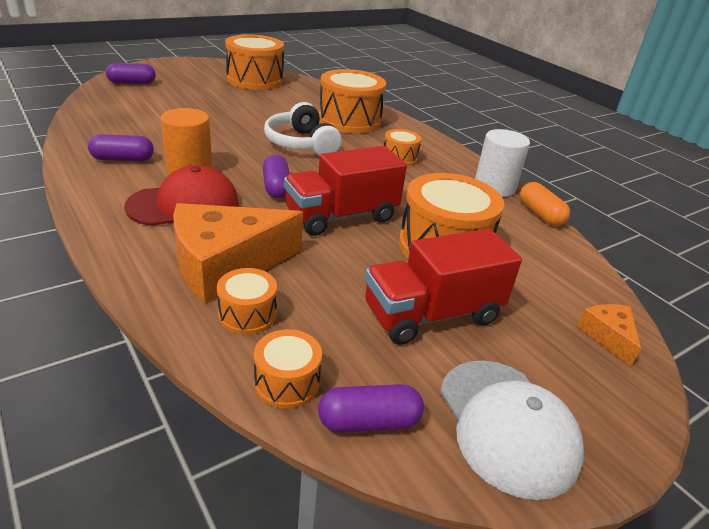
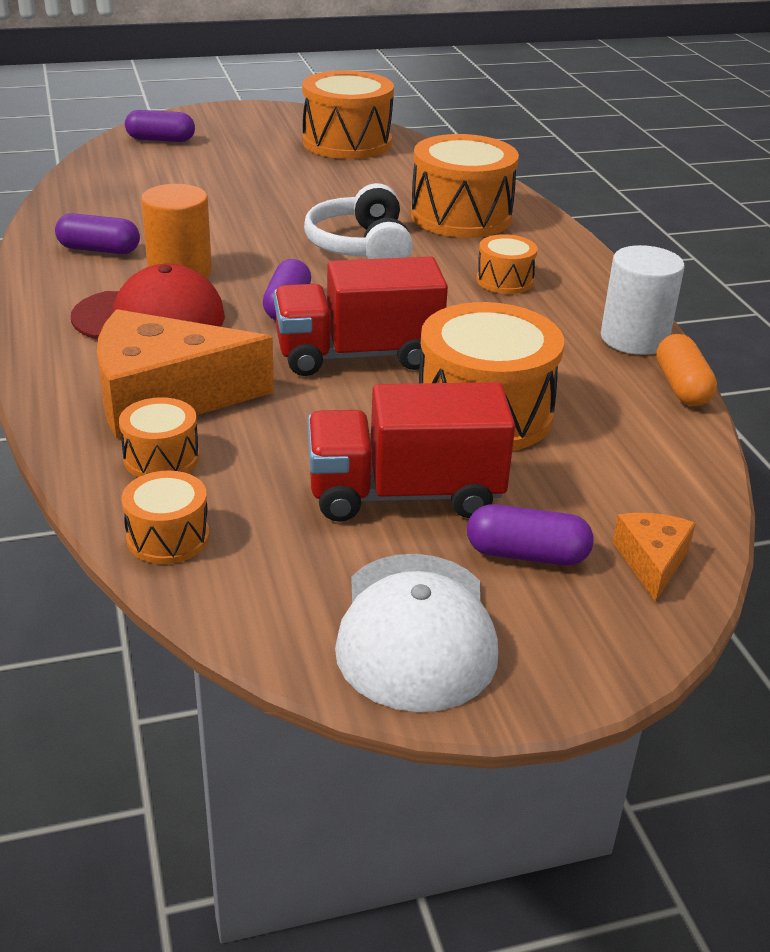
camera: 20 degrees right, 0 degrees up
purple capsule [318,384,424,433] -> purple capsule moved to [467,504,594,566]

